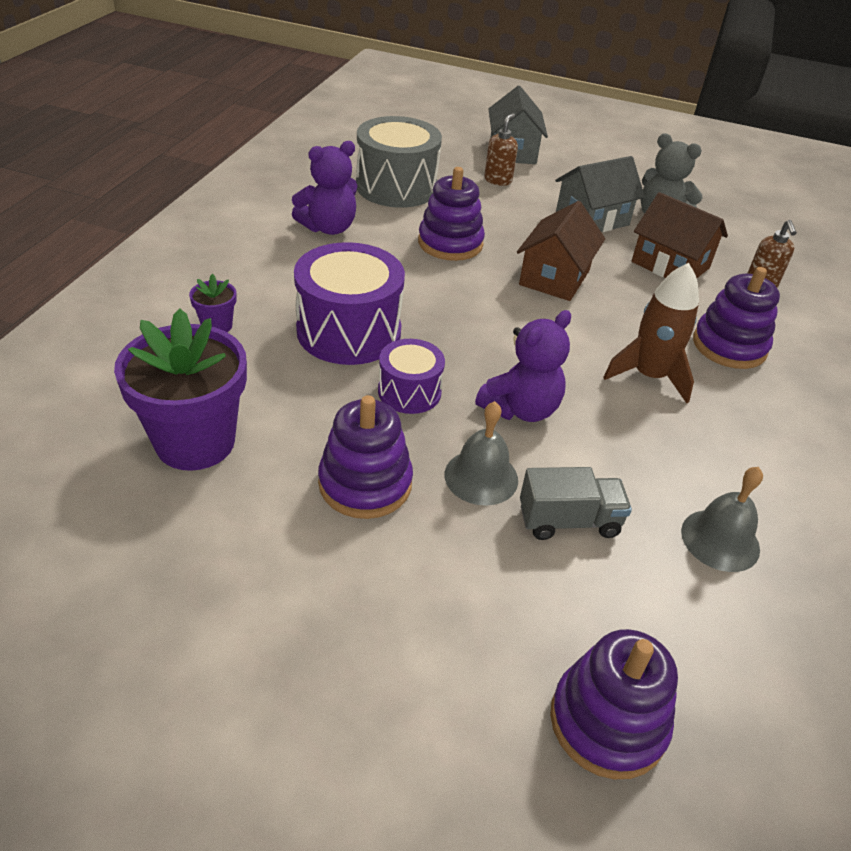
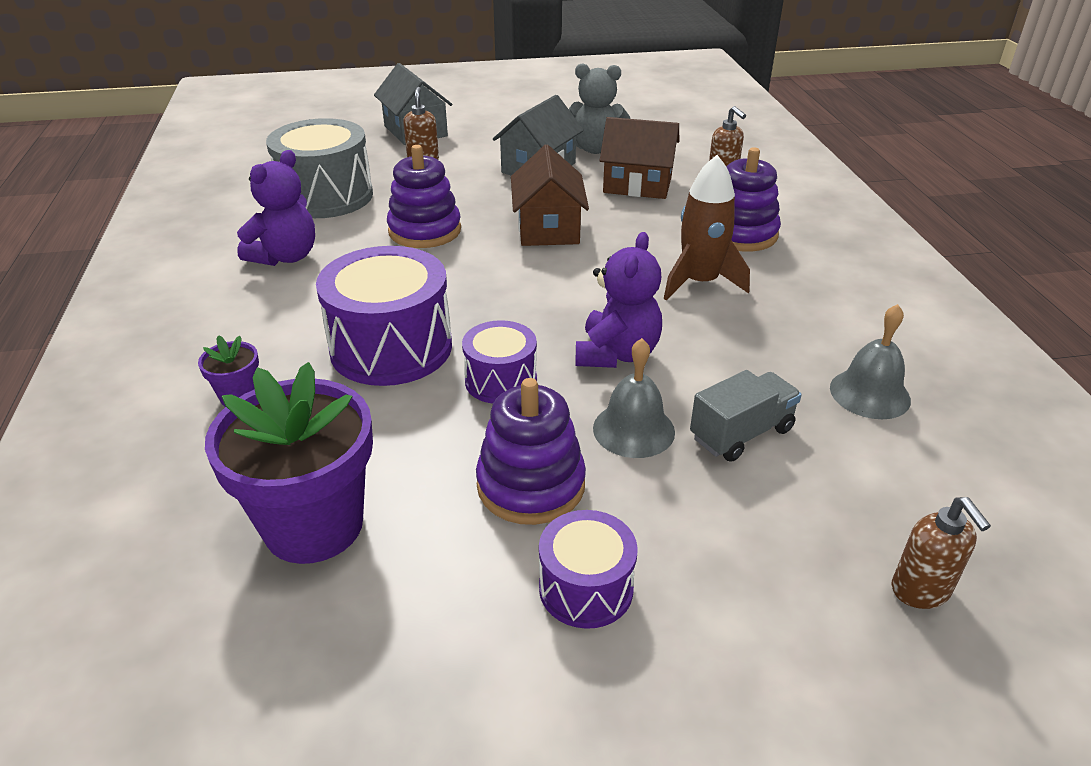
camera: 25 degrees left, 5 degrees down
purple stacking toy [550,629,678,779] -> brown soap dispenser [892,497,991,609]
none -> purple drum [539,510,638,629]

